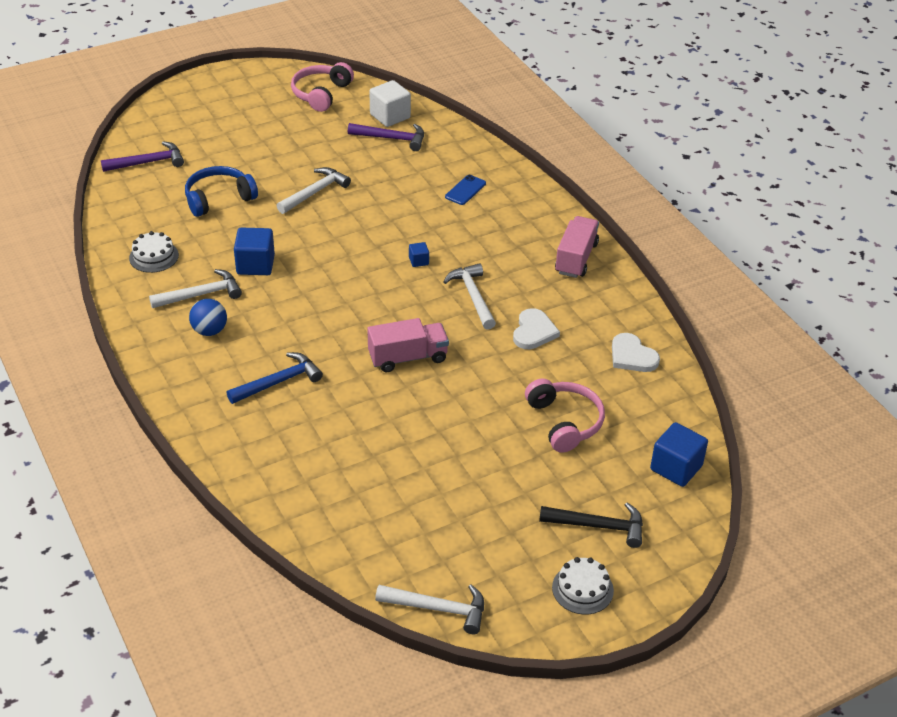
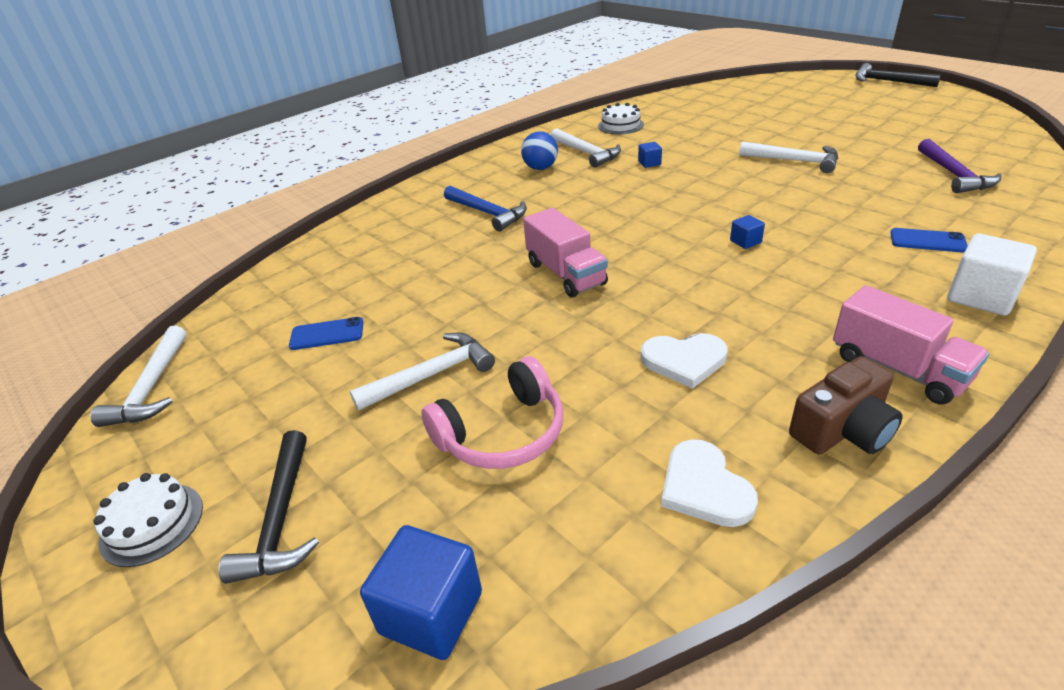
camera: 80 degrees right, 5 degrees down
purple hammer [101,141,184,172] -> none
blue headphones [185,166,258,217] -> none
blue cube [234,227,275,275] -> blue cube [638,142,662,168], size x0.50
pink headphones [291,62,354,112] -> none
white cube [369,80,411,127] -> white cube moved to [947,234,1037,316]
white hammer [443,263,496,330] -> white hammer moved to [350,332,495,411]
pink truck [555,216,599,278] -> pink truck turned 45 degrees clockwise [833,285,989,404]
white heart [612,333,660,372] -> white heart turned 60 degrees counterclockwise [661,439,758,527]
none -> blue phone [289,317,363,350]
none -> brown camera [789,356,903,454]
none -> black hammer [855,63,941,87]

